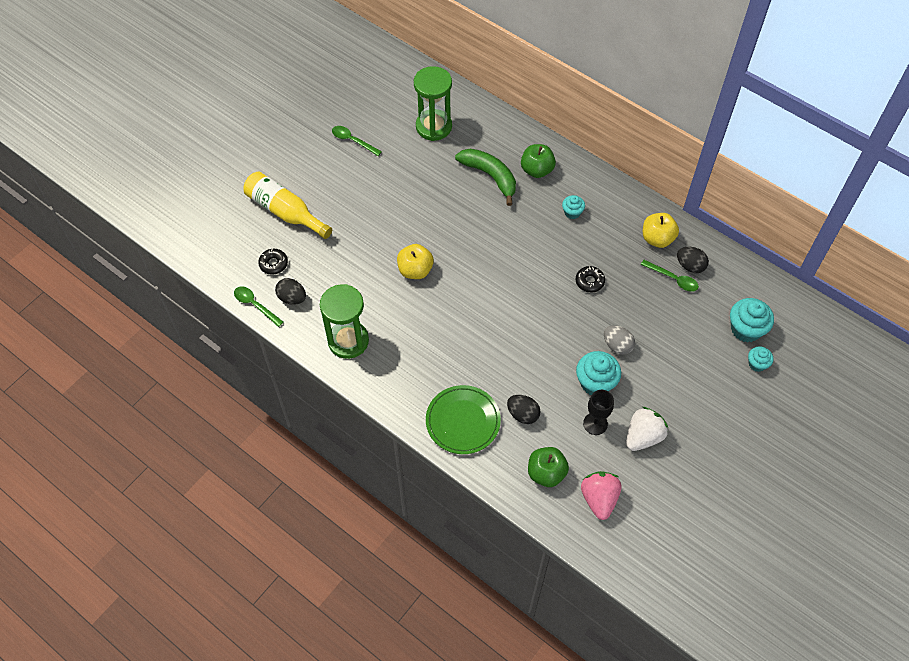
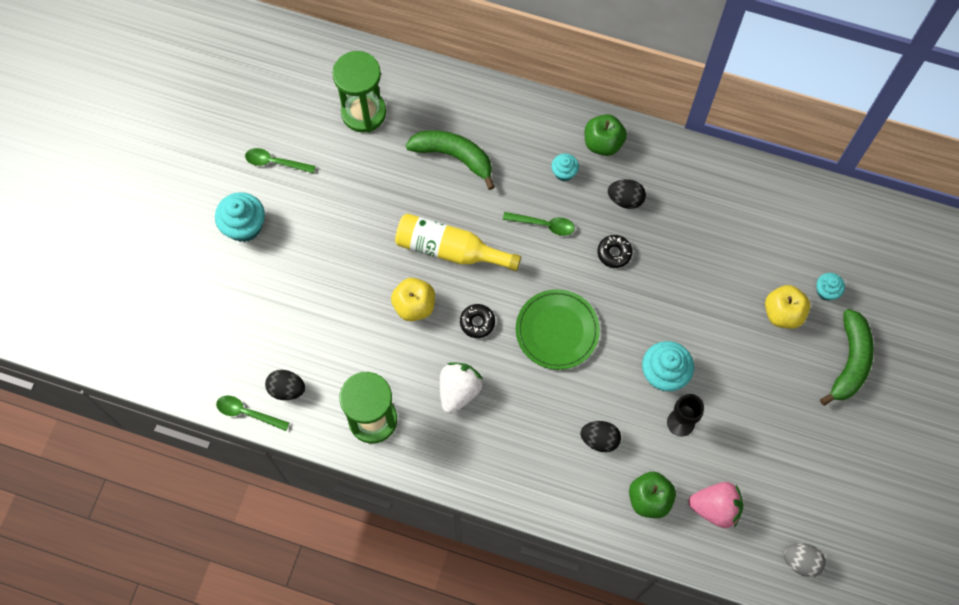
camera: 20 degrees left, 10 degrees up
yellow bottle [244,171,332,239] -> yellow bottle moved to [395,213,521,271]
black donut [258,249,288,275] -> black donut moved to [460,304,495,338]
green plate [426,385,501,454] -> green plate moved to [516,289,600,370]
green apple [521,144,556,178] -> green apple moved to [585,114,627,156]
pink strawberry [581,471,622,520] -> pink strawberry turned 120 degrees clockwise [688,482,743,528]
grey egg [604,325,635,355] -> grey egg moved to [784,543,826,578]
white strawberry [626,407,668,451] -> white strawberry moved to [440,362,483,414]
green spoon [641,260,699,292] -> green spoon moved to [503,212,575,236]
yellow apple [643,213,679,248] -> yellow apple moved to [765,285,811,329]
black egg [677,247,709,273] -> black egg moved to [608,179,646,209]
turquoise cupcake [730,298,774,342] -> turquoise cupcake moved to [215,192,265,242]
none -> green banana [820,309,874,406]

